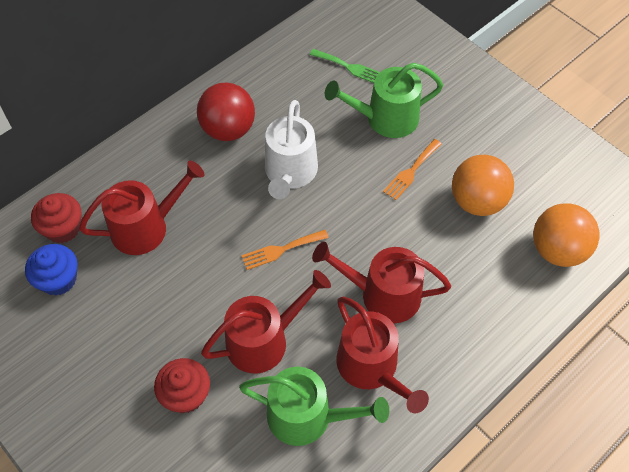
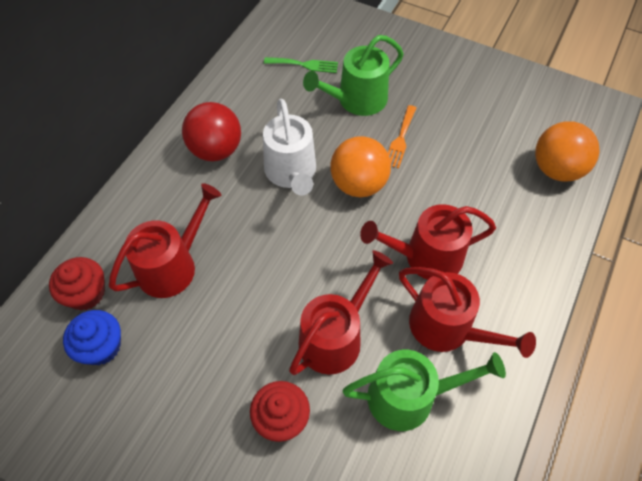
camera: 20 degrees left, 0 degrees up
orange fork [241,230,329,270] -> none
orange ball [452,155,514,216] -> orange ball moved to [330,136,391,197]

